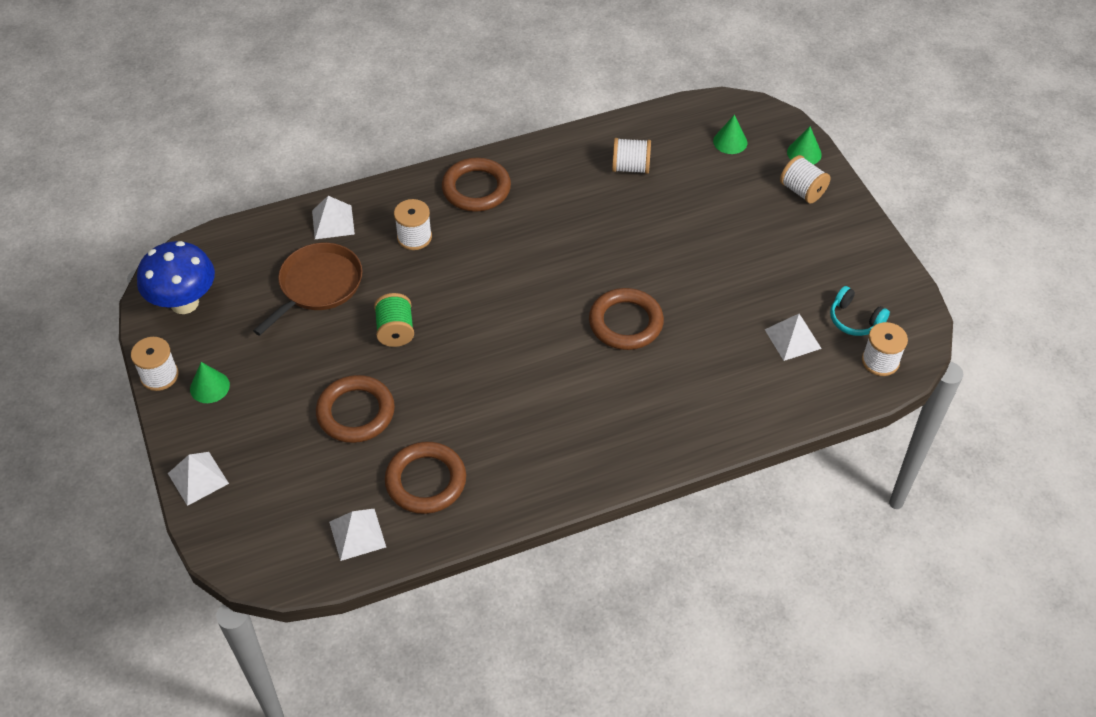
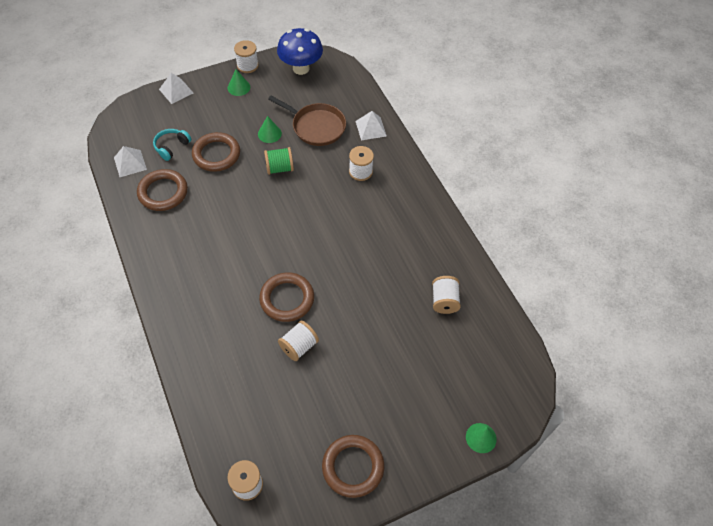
camera: 85 degrees right, 5 degrees up
brown ring [442,158,511,212] -> brown ring moved to [322,435,384,498]
green cone [713,115,747,154] -> green cone moved to [258,116,282,143]
white pyramid [764,314,822,361] -> none
white spool [780,155,830,204] -> white spool moved to [278,320,319,361]
turquoise headphones [830,286,890,336] -> turquoise headphones moved to [153,129,191,161]

